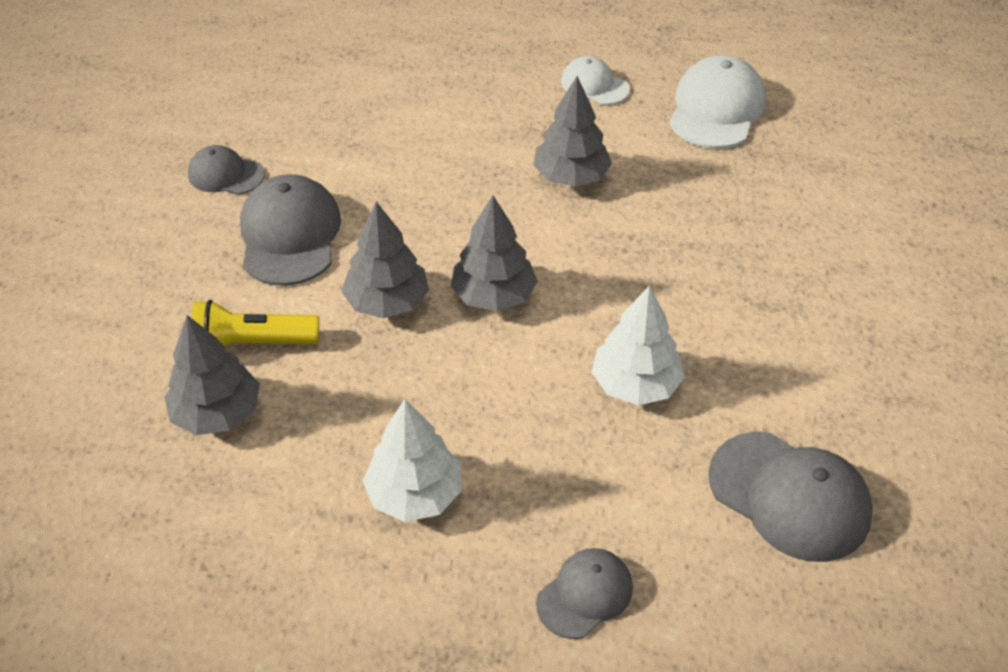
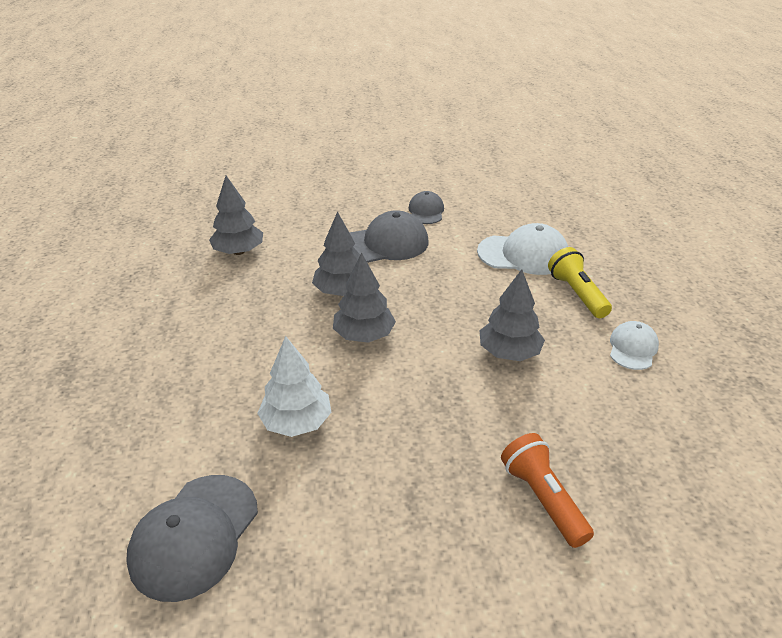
camera: 75 degrees right, 10 degrees down
yellow flashlight [191,300,319,347] -> yellow flashlight moved to [548,247,612,318]
white tree [363,399,462,522] -> none
grey cap [536,548,633,639] -> none
white cap [669,56,766,148] -> white cap moved to [477,223,568,275]
none -> orange flashlight [501,433,594,548]

